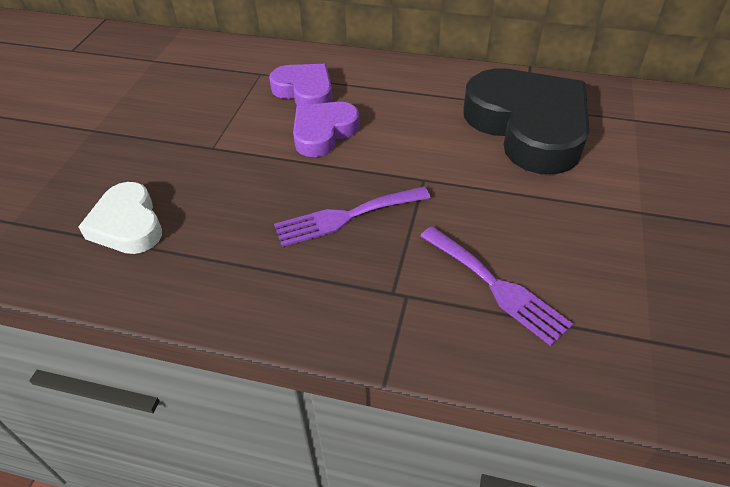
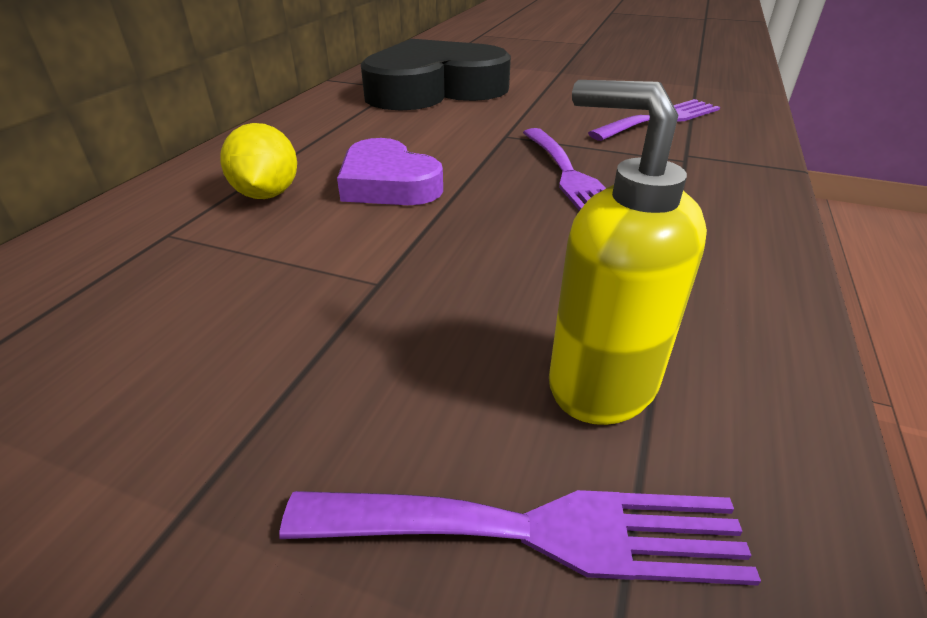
camera: 85 degrees left, 10 degrees down
white heart [78,182,162,254] -> yellow soap dispenser [549,80,707,425]
purple heart [269,64,332,106] -> yellow lemon [220,123,297,199]
none -> purple fork [279,490,761,586]

